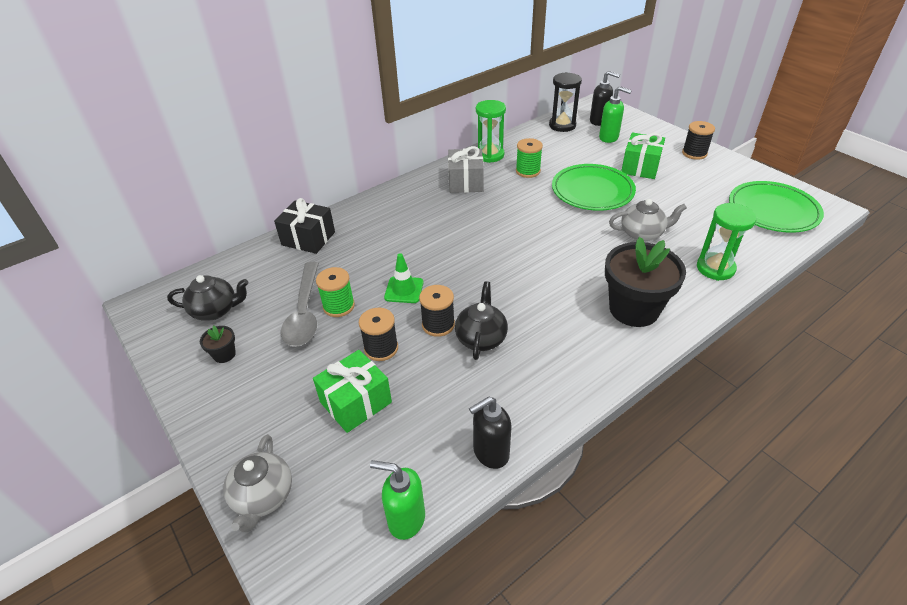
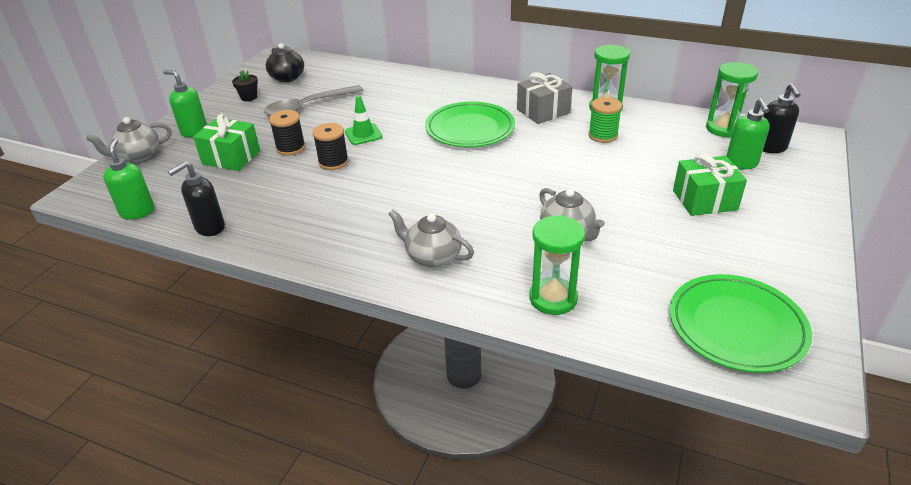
camera: 60 degrees right, 5 degrees down
black gift [274,198,335,254] -> none
green spool [316,267,355,317] -> none
black teapot [455,281,508,360] -> none
black soap dispenser [469,397,512,469] -> black soap dispenser turned 75 degrees counterclockwise [168,161,225,236]
black hourglass [549,72,582,132] -> green hourglass [706,62,758,138]
green plate [552,164,636,211] -> green plate moved to [425,102,515,147]
black flower pot [605,237,686,327] -> grey teapot [389,210,474,268]
black spool [682,121,715,160] -> none
none -> green soap dispenser [163,70,207,137]

